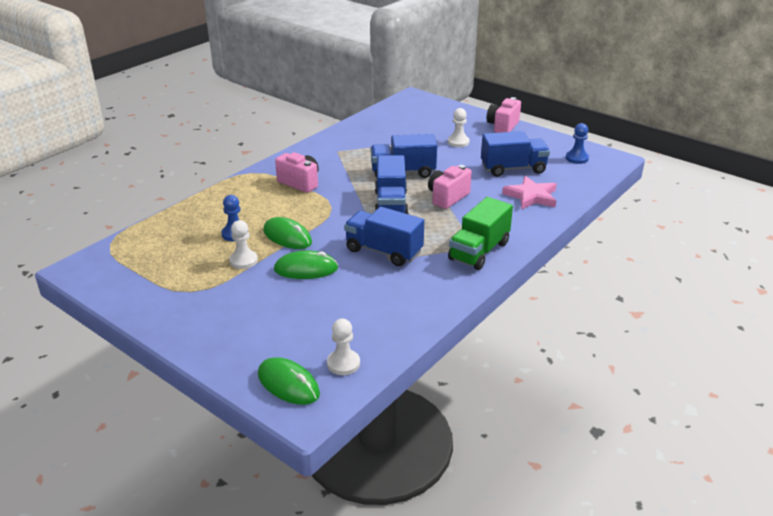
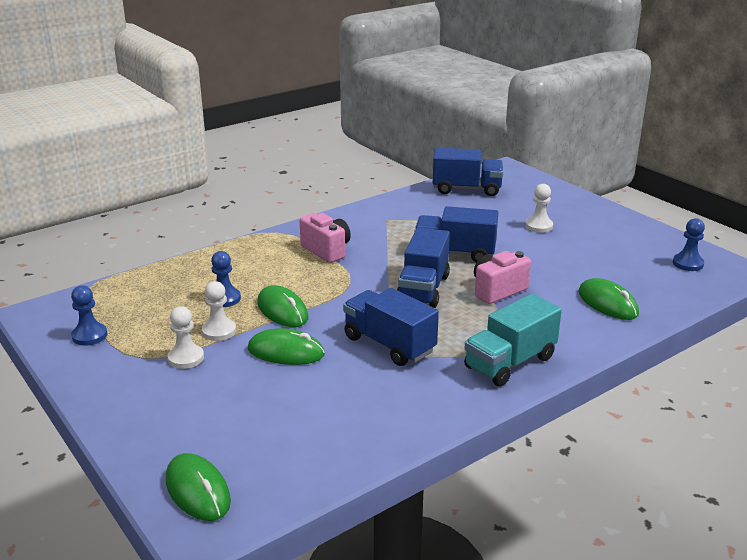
camera: 15 degrees right, 5 degrees down
white pawn [327,319,360,375] -> white pawn moved to [168,306,204,369]
green truck [448,197,513,270] -> turquoise truck [464,294,562,386]
blue truck [481,131,550,177] -> blue truck moved to [433,148,503,196]
pink camera [487,97,521,133] -> none
pink star [502,176,557,210] -> green mouse [578,278,639,320]
none -> blue pawn [71,285,107,346]

